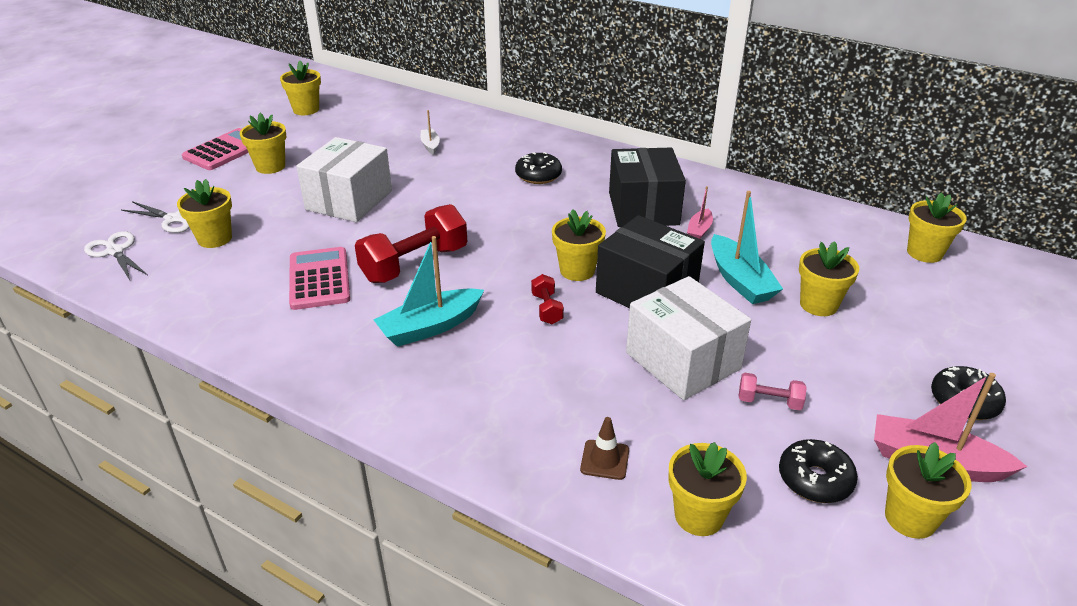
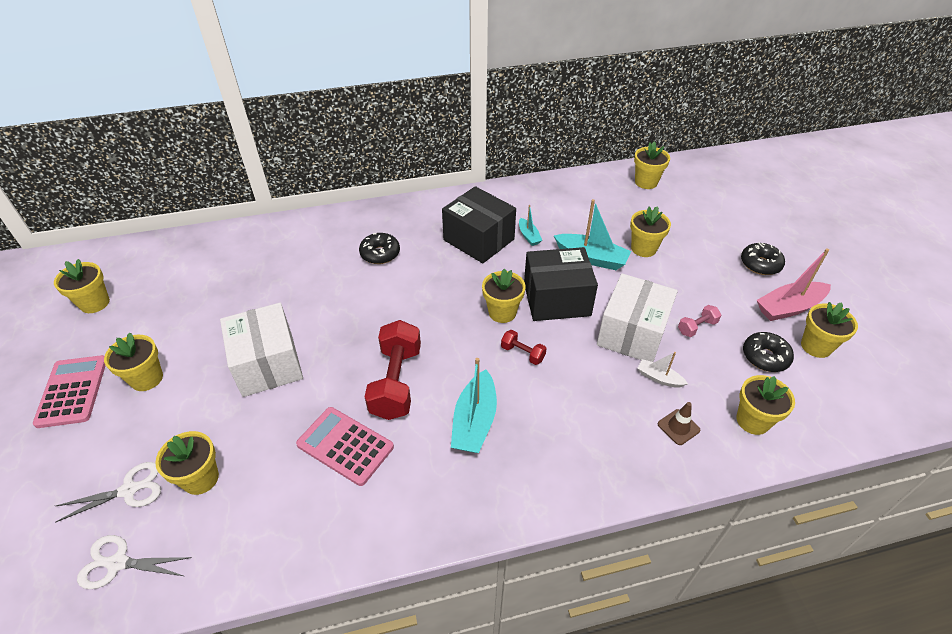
camera: 45 degrees left, 10 degrees up
white boat [420,110,440,155] -> white boat moved to [637,352,688,388]
white box [626,276,751,400] -> white box turned 75 degrees counterclockwise [597,273,678,362]
pink boat [687,186,713,239] -> turquoise boat [519,205,542,246]

